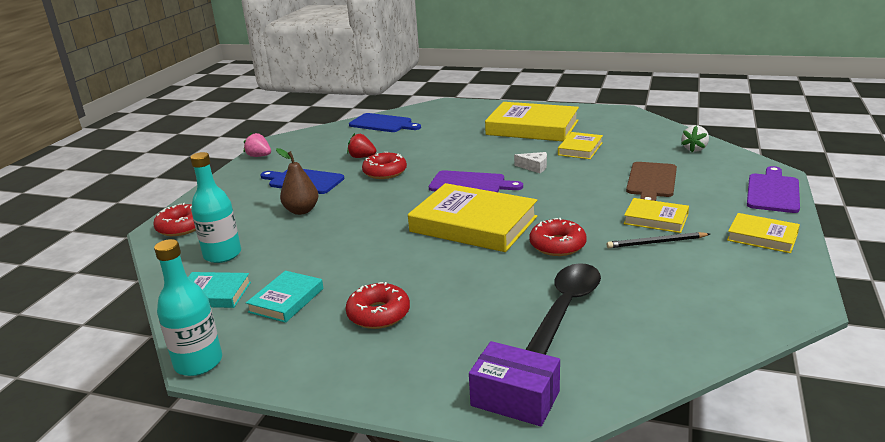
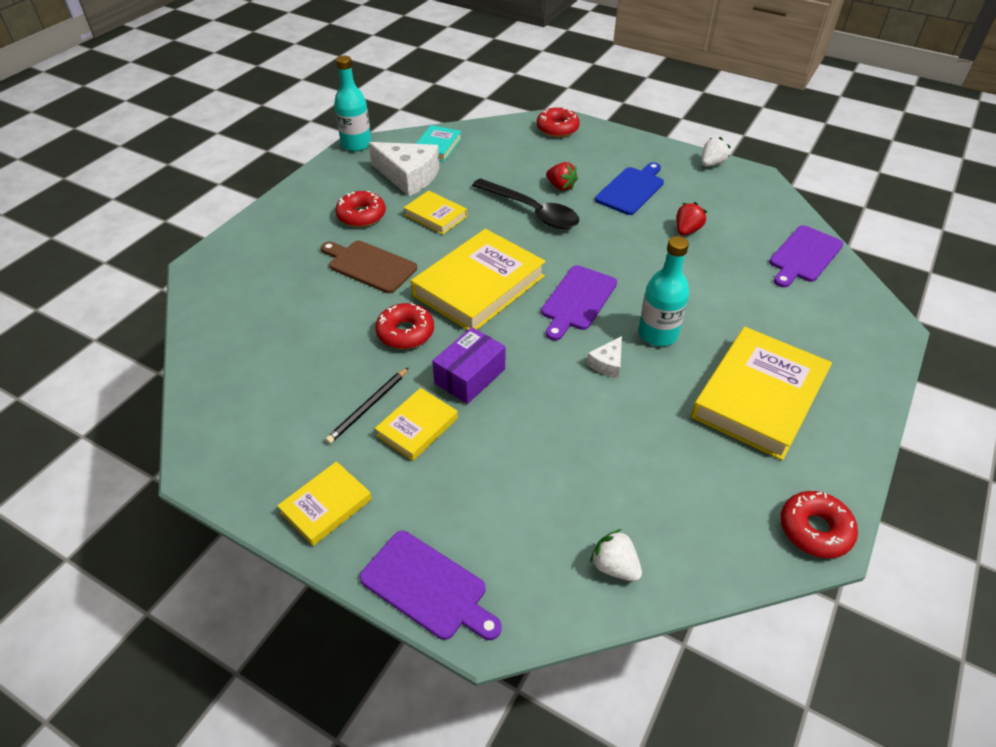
camera: 100 degrees right, 20 degrees up
turquoise bottle [190,152,241,263] -> turquoise bottle moved to [638,236,689,346]
pink strawberry [244,132,271,157] -> white strawberry [702,137,730,167]
turquoise book [246,271,324,323] -> white cheese [369,142,439,196]
brown pear [276,148,318,215] -> red strawberry [546,162,578,191]
blue cutting board [349,113,421,132] -> purple cutting board [769,225,843,288]
red donut [362,152,407,179] -> red donut moved to [780,491,858,558]
purple box [469,341,560,427] -> purple box moved to [432,327,506,404]
black spoon [525,263,601,355] -> black spoon moved to [472,178,579,229]
yellow book [558,132,603,159] -> yellow book moved to [404,191,467,235]
black pencil [607,232,710,248] -> black pencil turned 150 degrees counterclockwise [325,367,409,444]
brown cutting board [626,162,677,201] -> brown cutting board moved to [321,241,417,293]

